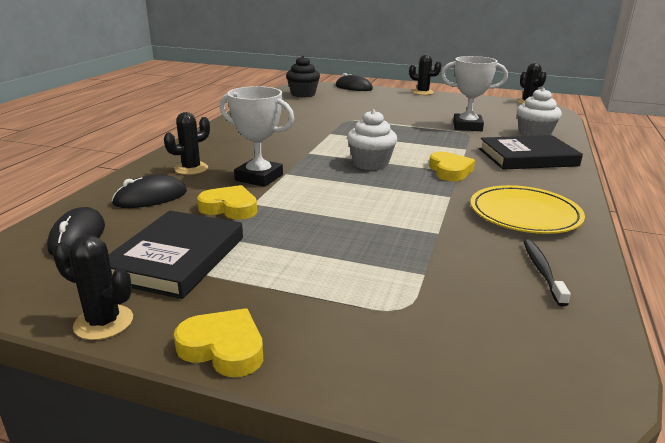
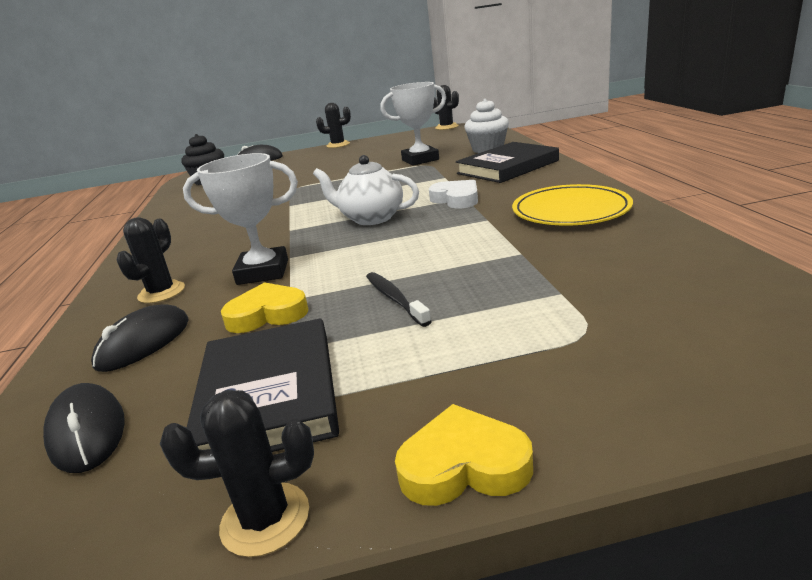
camera: 25 degrees left, 0 degrees up
white cupcake [347,110,397,170] -> white teapot [313,155,419,225]
yellow heart [429,152,475,181] -> white heart [429,180,478,209]
black toothbrush [523,239,571,306] -> black toothbrush moved to [366,272,432,327]

